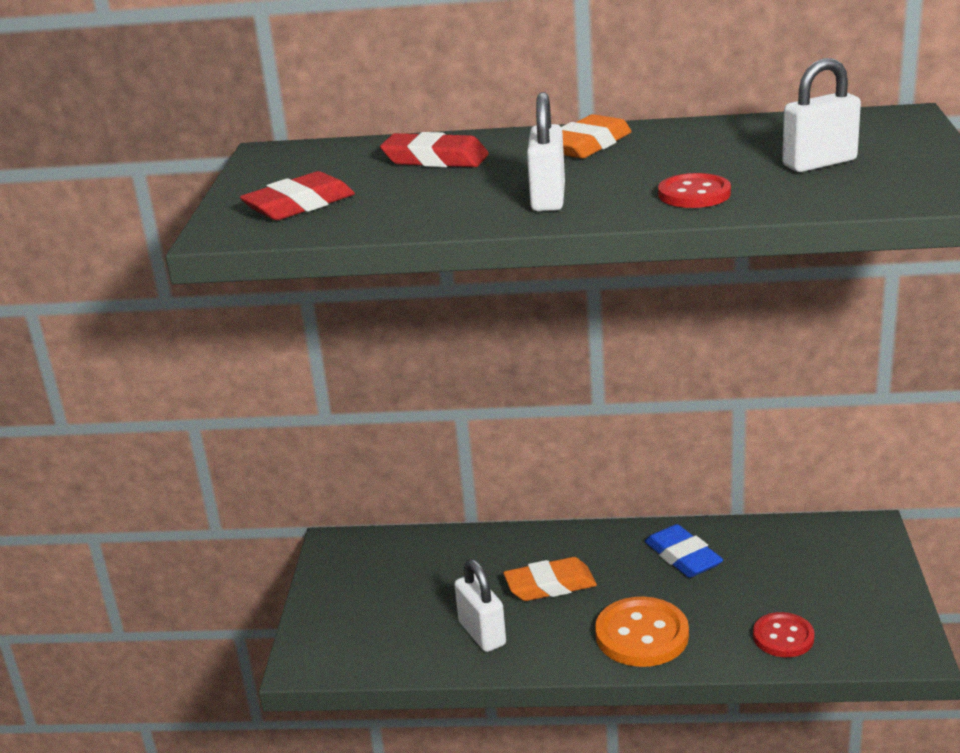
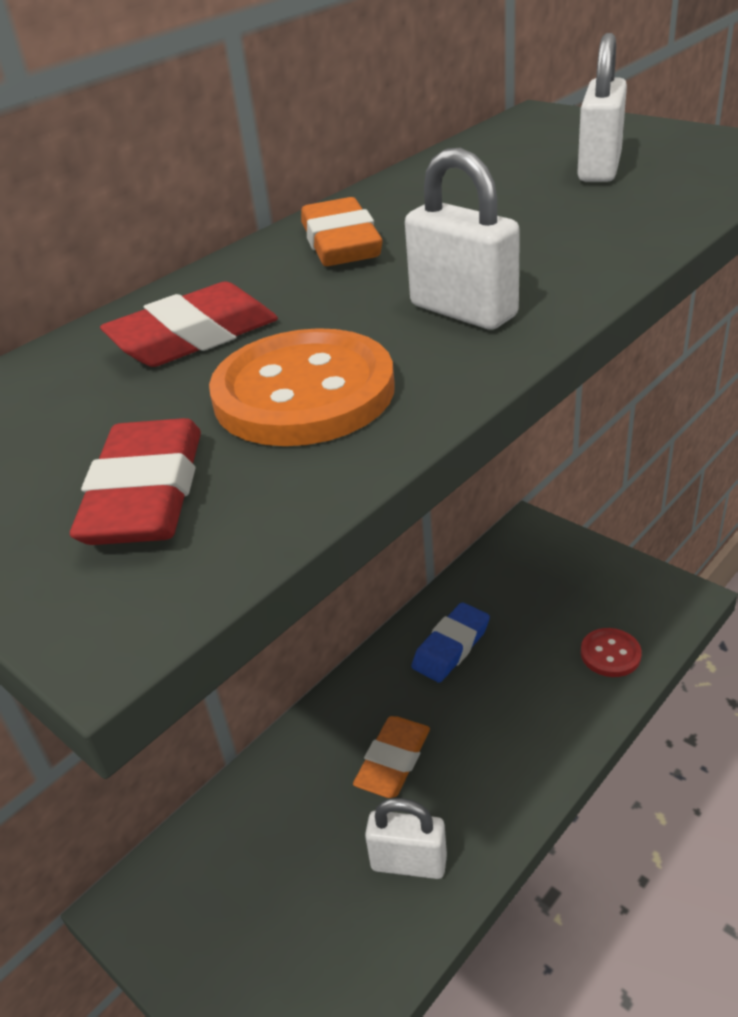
camera: 50 degrees left, 10 degrees up
orange button [595,597,689,667] -> orange button moved to [209,328,394,446]
blue eraser [645,524,723,578] -> blue eraser turned 60 degrees counterclockwise [411,602,490,683]
red button [658,173,731,208] -> none

